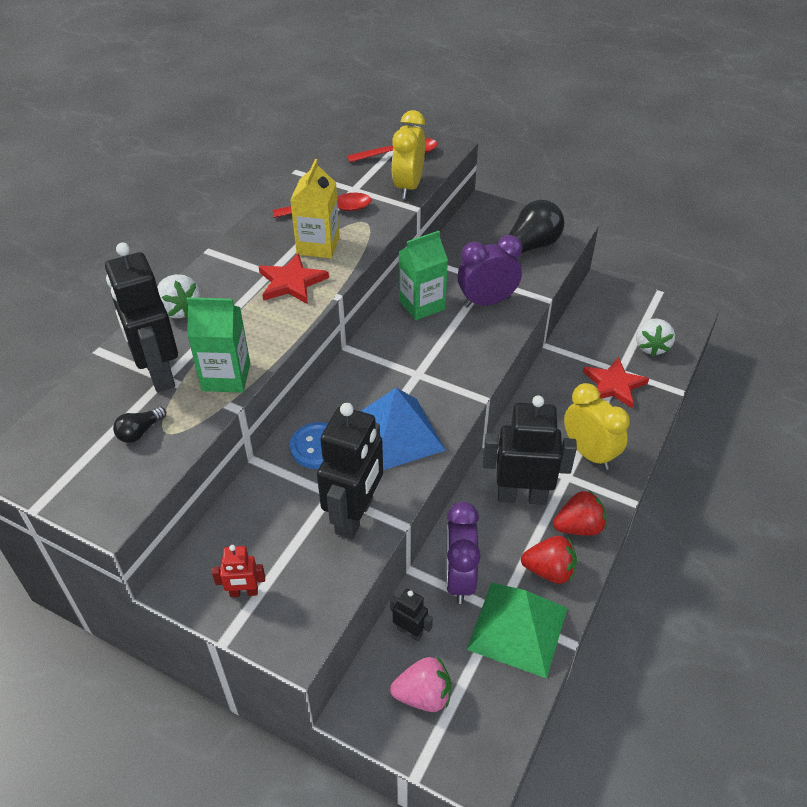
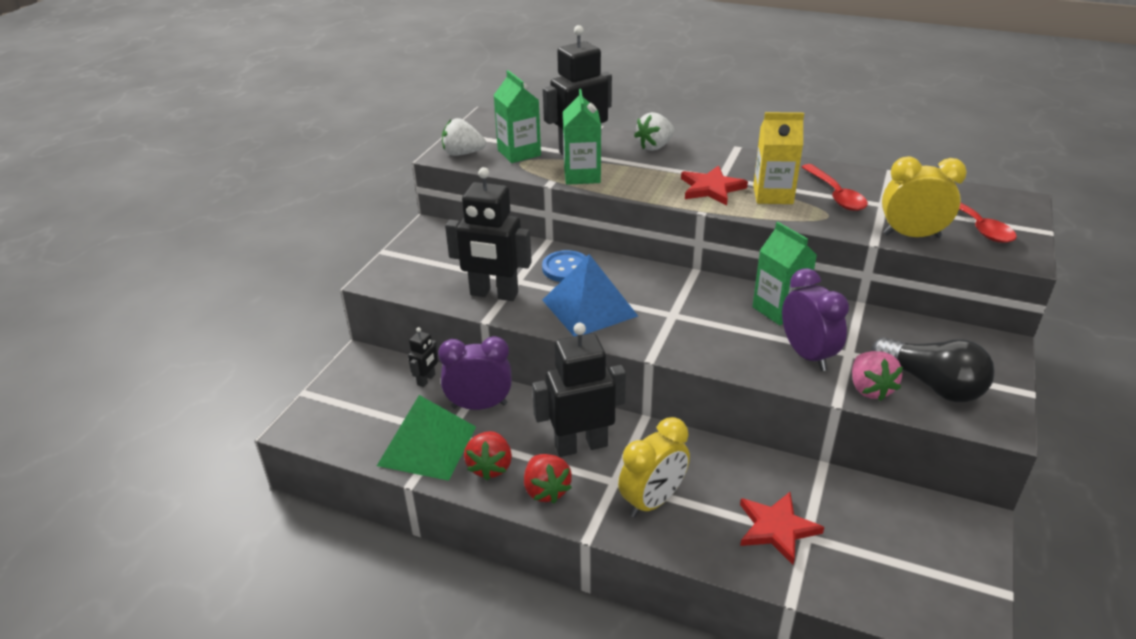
camera: 85 degrees right, 10 degrees down
black light bulb [113,407,166,443] -> green carton [493,70,541,163]
red robot [212,545,265,597] -> none
pink strawberry [390,657,451,712] -> pink strawberry moved to [852,351,903,401]
black robot [483,395,577,505] -> black robot turned 105 degrees counterclockwise [532,323,626,457]
white strawberry [636,319,675,357] -> white strawberry moved to [442,118,486,156]

